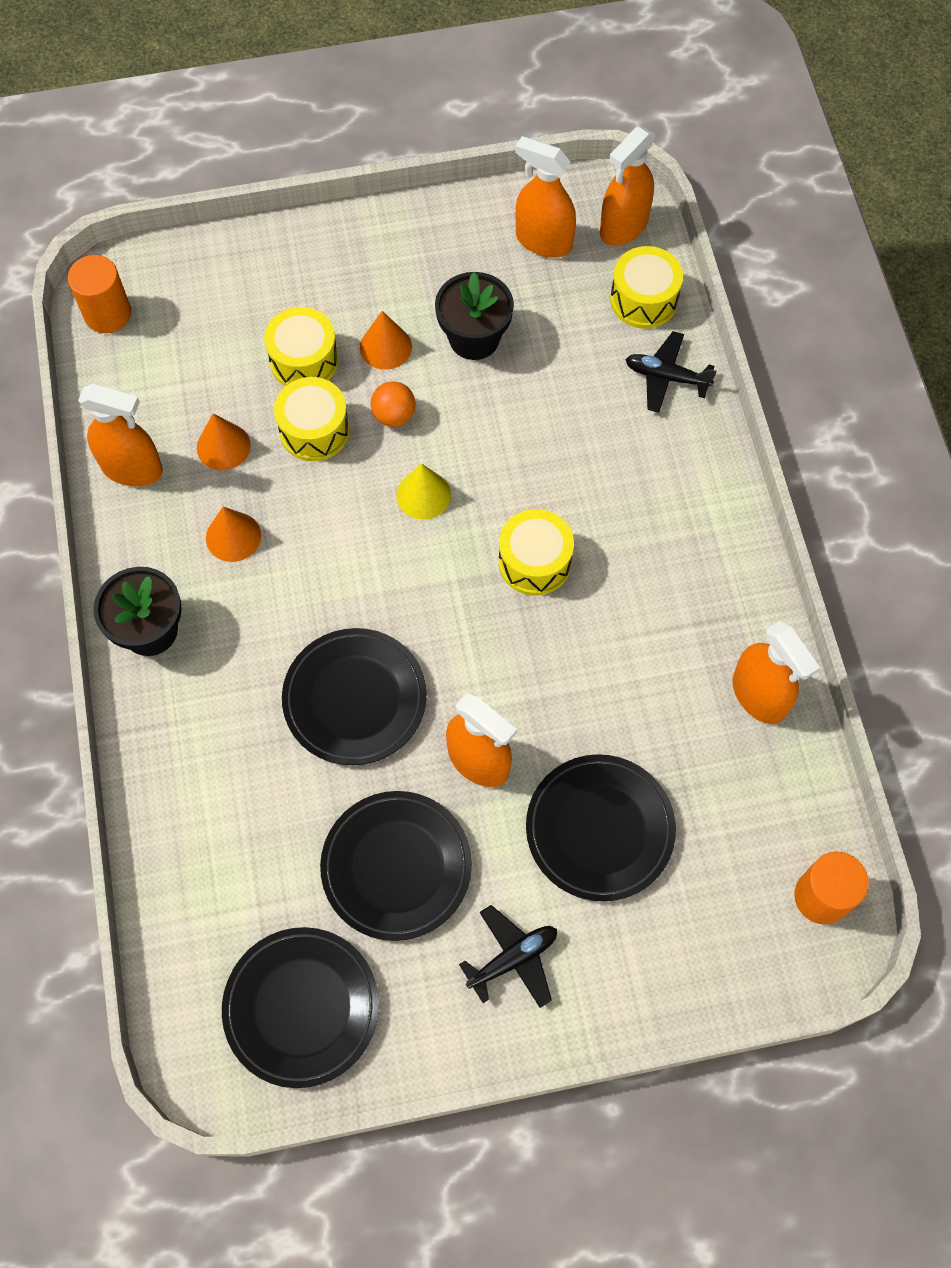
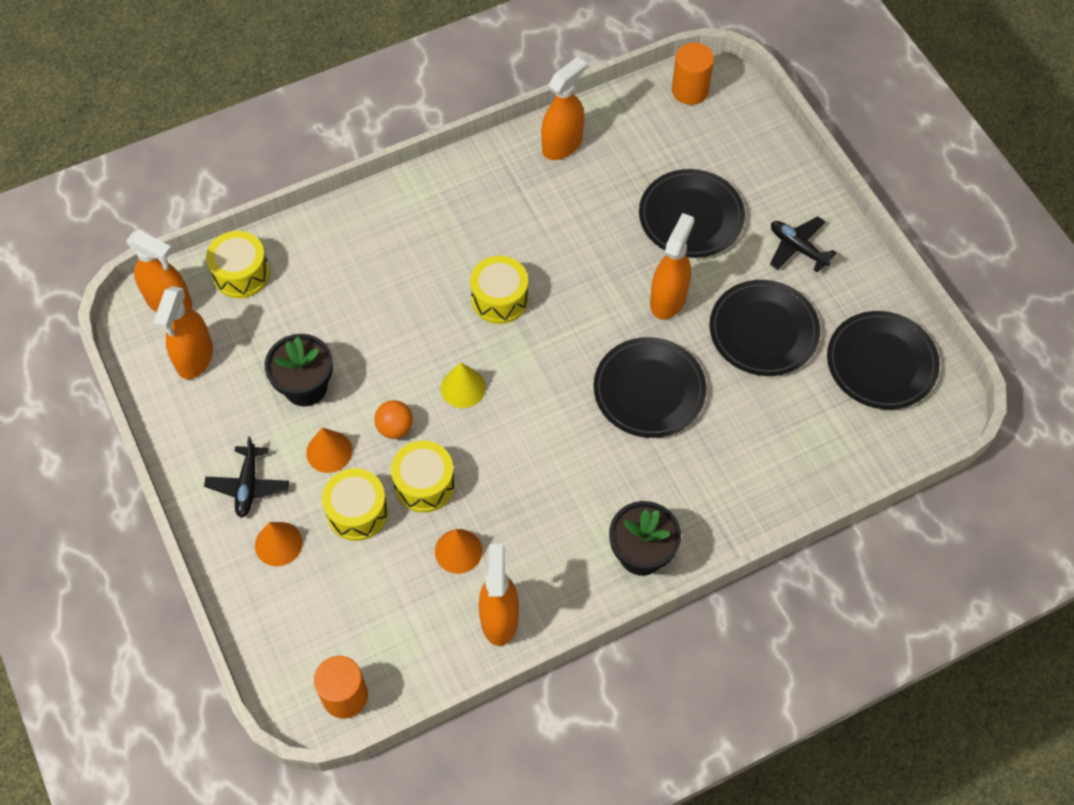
camera: 105 degrees left, 5 degrees down
orange cone [206,507,261,562] -> orange cone moved to [255,522,303,566]
black plane [625,331,717,413] -> black plane moved to [204,436,289,518]

